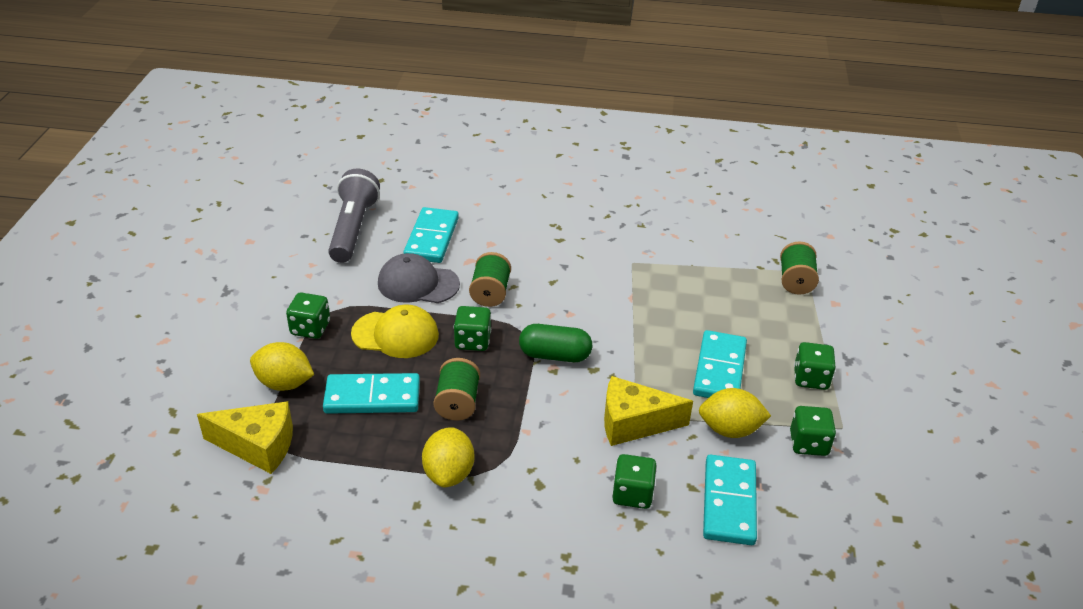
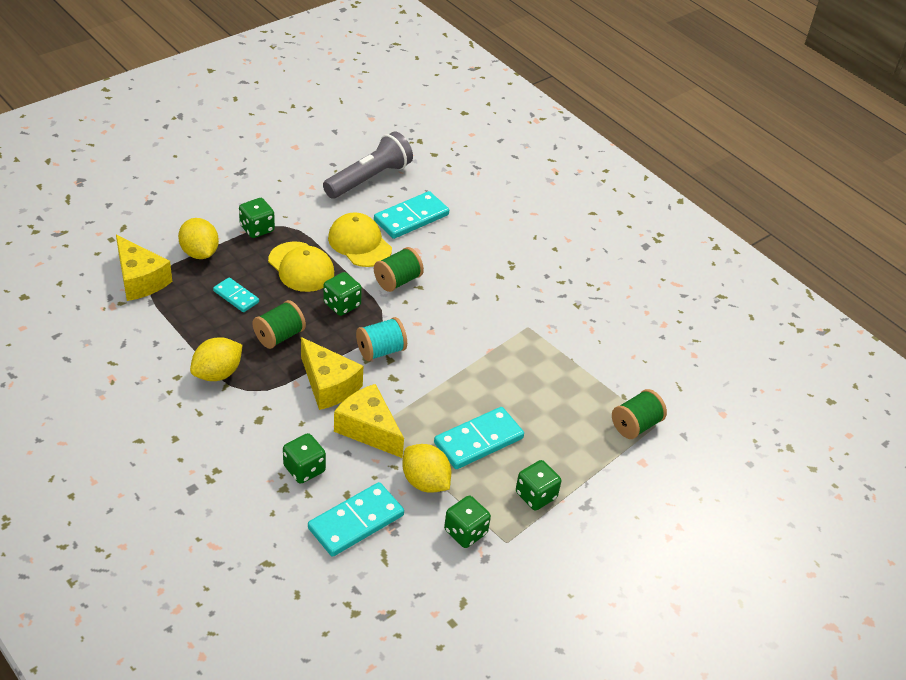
camera: 40 degrees right, 5 degrees up
turquoise domino [323,373,420,414] -> turquoise domino [213,277,259,312], size x0.59
grey cap [378,253,460,303] -> yellow cap [328,212,392,267]
green capsule [519,324,592,362] -> turquoise spool [356,317,407,361]
none -> yellow cheese [301,337,363,410]

